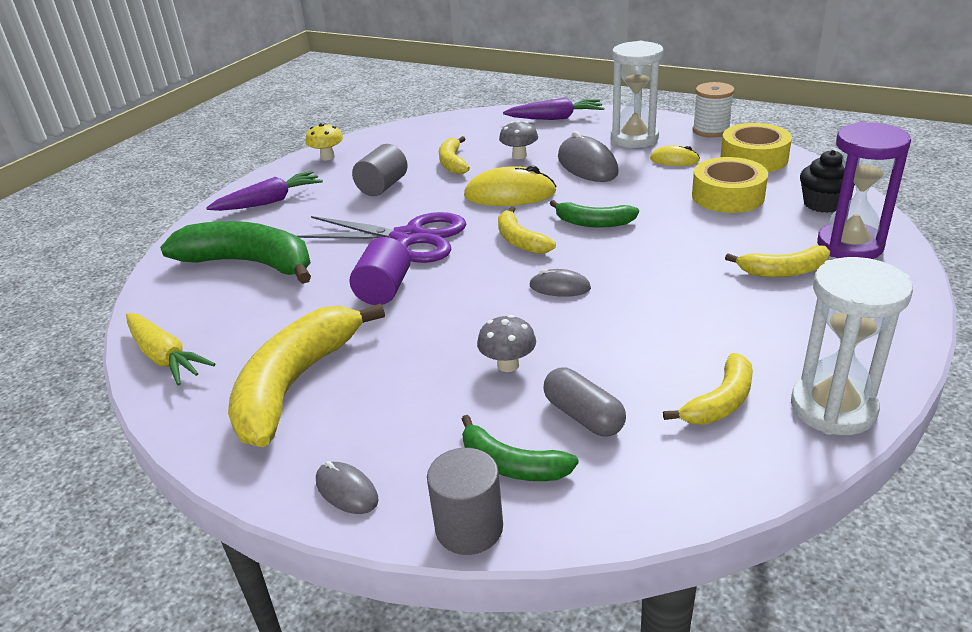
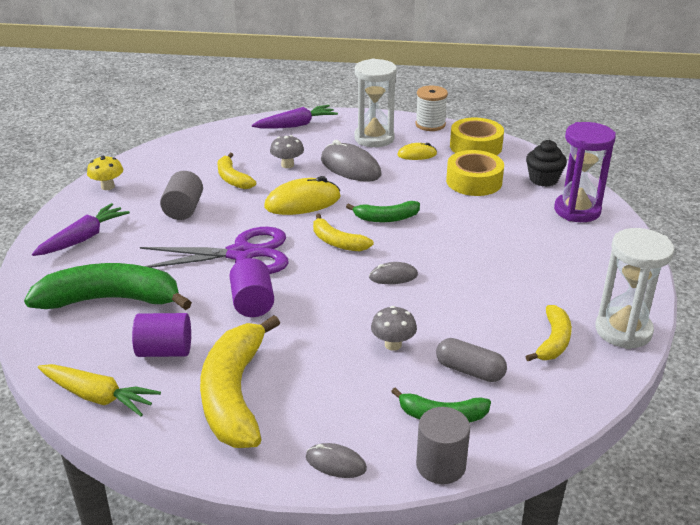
camera: 25 degrees left, 0 degrees up
yellow banana [725,245,830,277] -> none
none -> purple cylinder [132,313,191,357]

